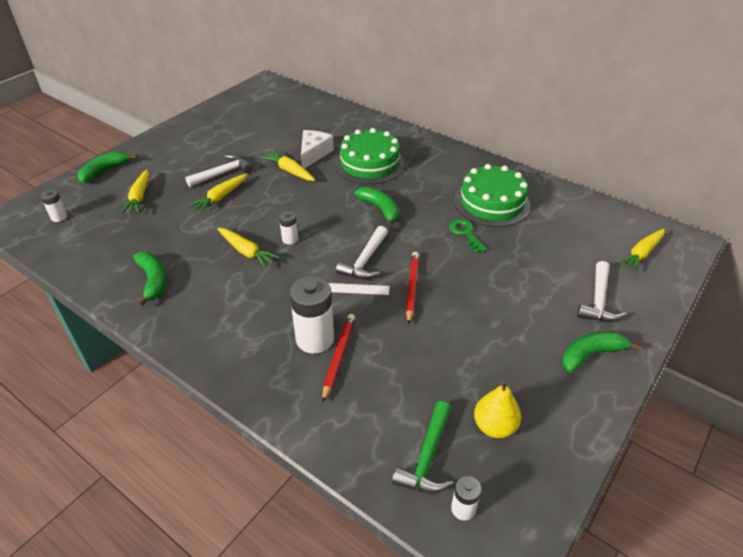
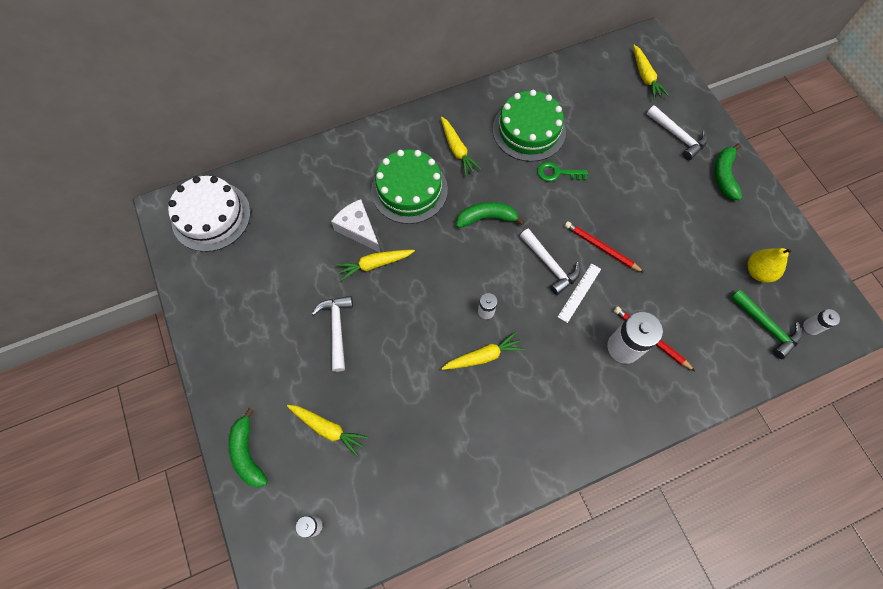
camera: 60 degrees left, 25 degrees up
green banana [133,252,166,307] -> none
yellow carrot [188,174,248,213] -> yellow carrot moved to [441,117,481,176]
none -> white cake [168,176,251,252]

